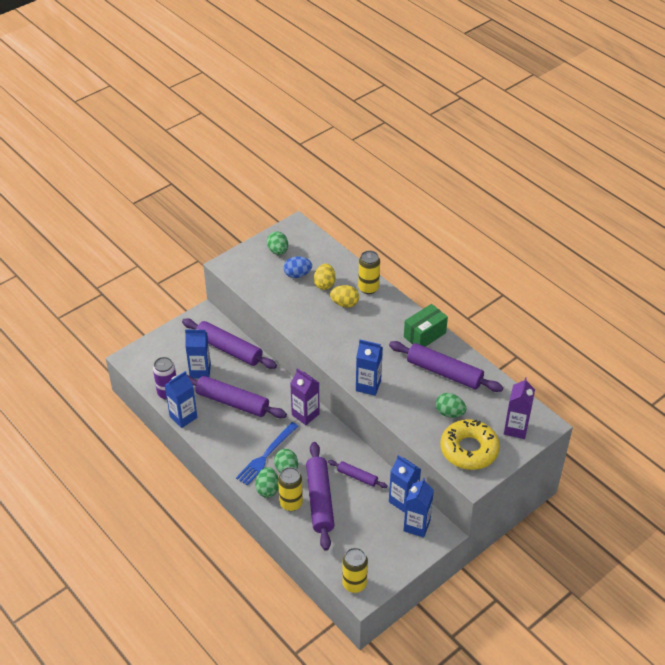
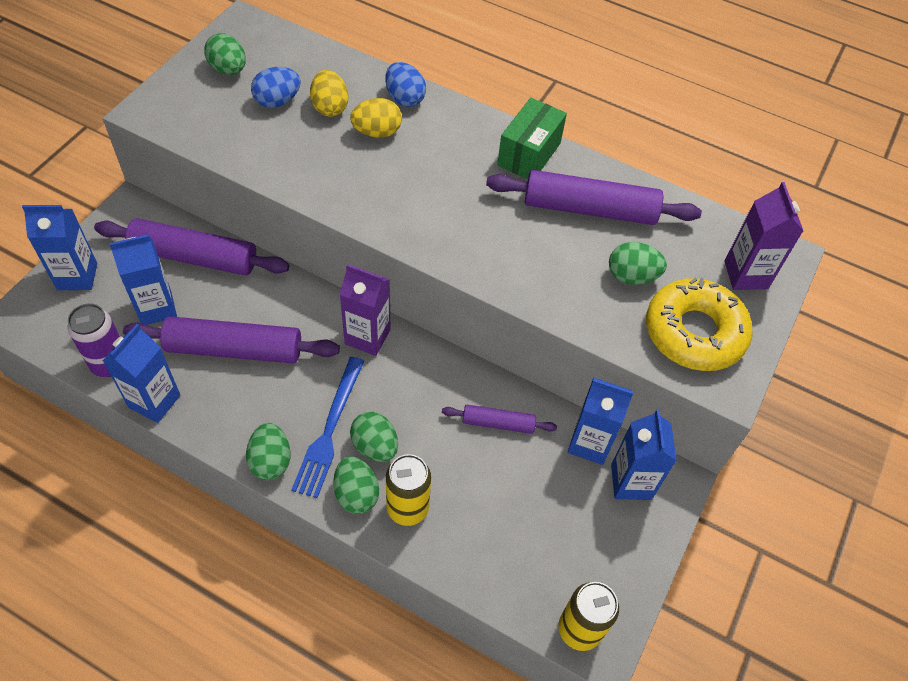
camera: 25 degrees left, 10 degrees up
purple rolling pin [306,442,335,551] -> none
blue carton [356,339,383,396] -> blue carton moved to [22,205,97,290]
yellow can [358,251,380,294] -> blue egg [385,62,426,107]
none -> green egg [246,423,291,480]

